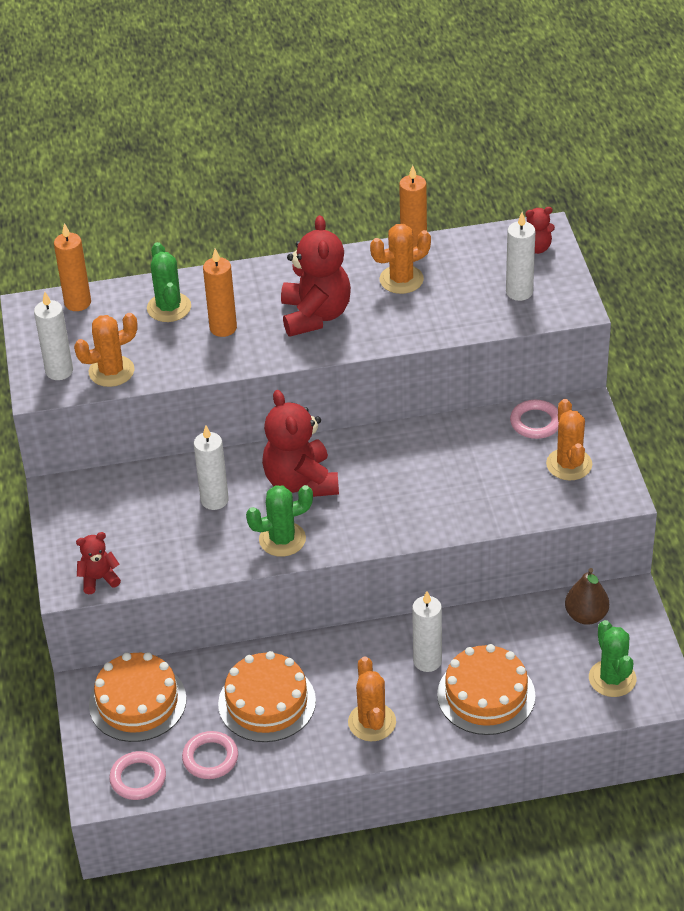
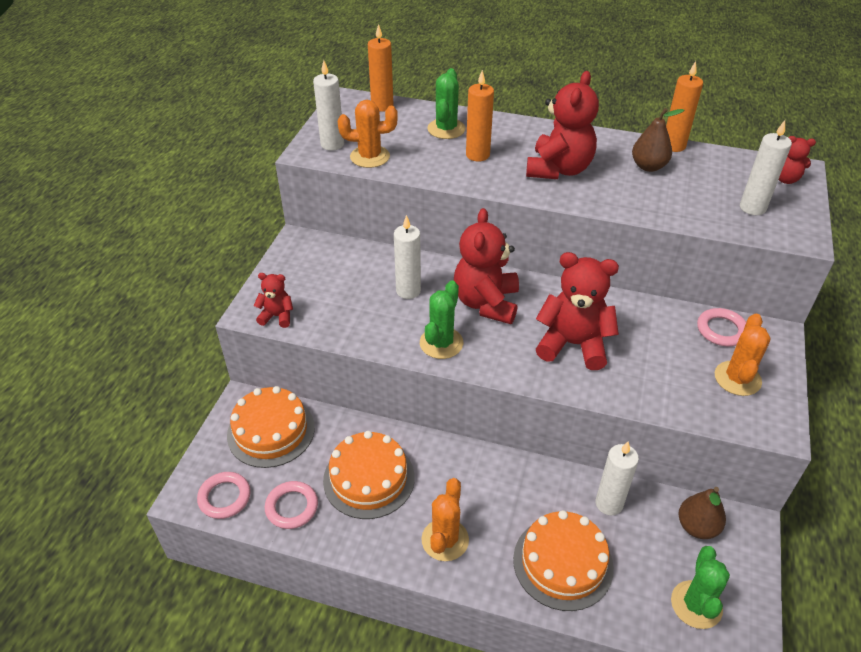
camera: 25 degrees right, 0 degrees up
green cactus [246,485,313,557] -> green cactus turned 75 degrees counterclockwise [420,280,463,359]
orange cactus [370,224,431,294] -> brown pear [632,108,684,172]
white candle [412,591,442,672] -> white candle moved to [596,441,639,516]
none -> red teddy bear [536,252,619,370]

